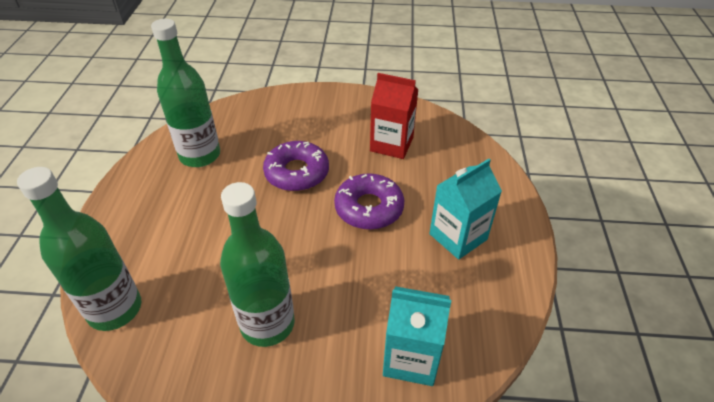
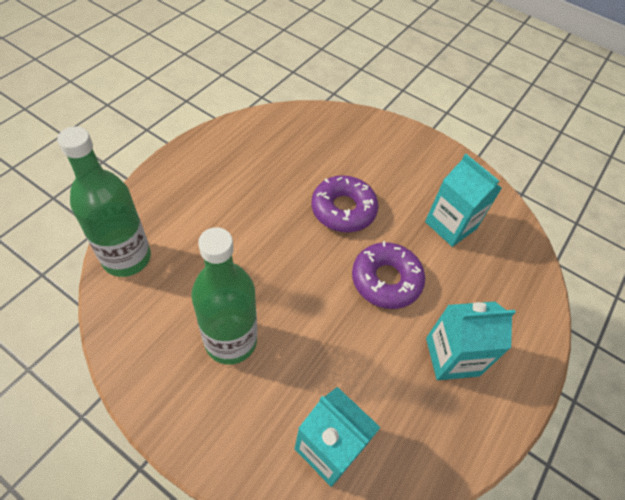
camera: 25 degrees right, 10 degrees up
green bottle [151,19,220,167] -> none
red carton [370,73,418,159] -> turquoise carton [425,154,502,247]

